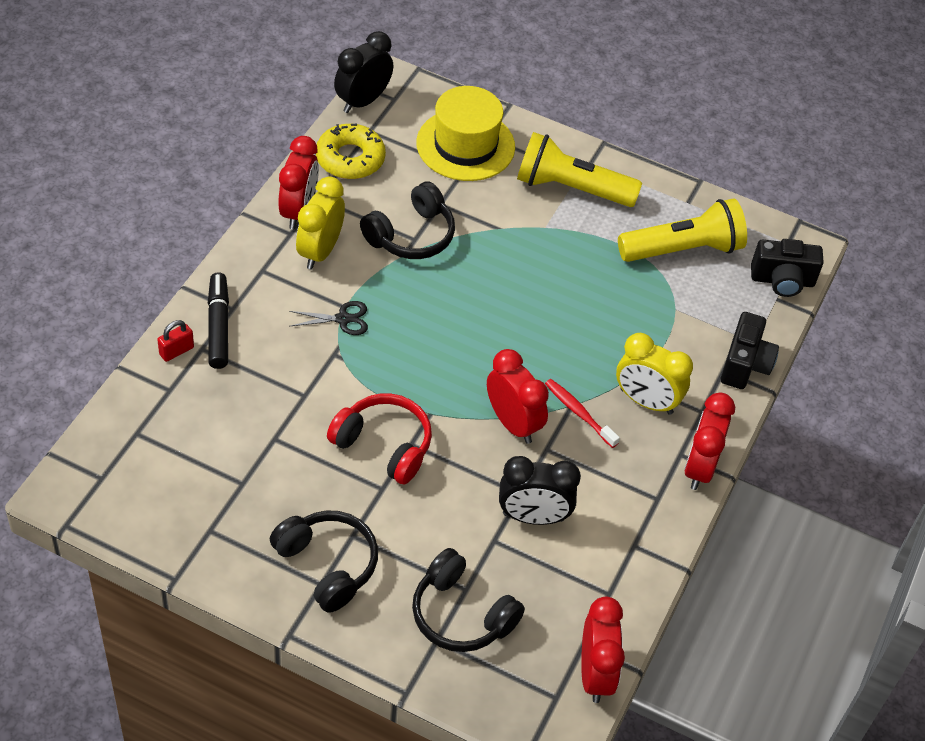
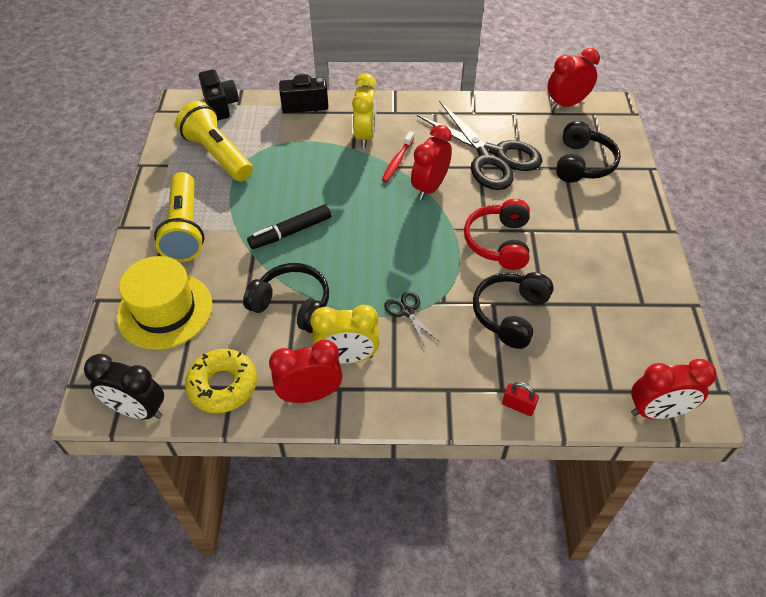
camera: 110 degrees left, 0 degrees up
black marker [208,272,229,369] -> black marker moved to [247,204,331,249]
black headphones [270,510,378,613] -> black headphones moved to [473,272,554,349]
black clock [499,456,581,525] -> black scissors [417,101,542,190]
red clock [685,392,735,490] -> red clock moved to [631,359,716,419]

